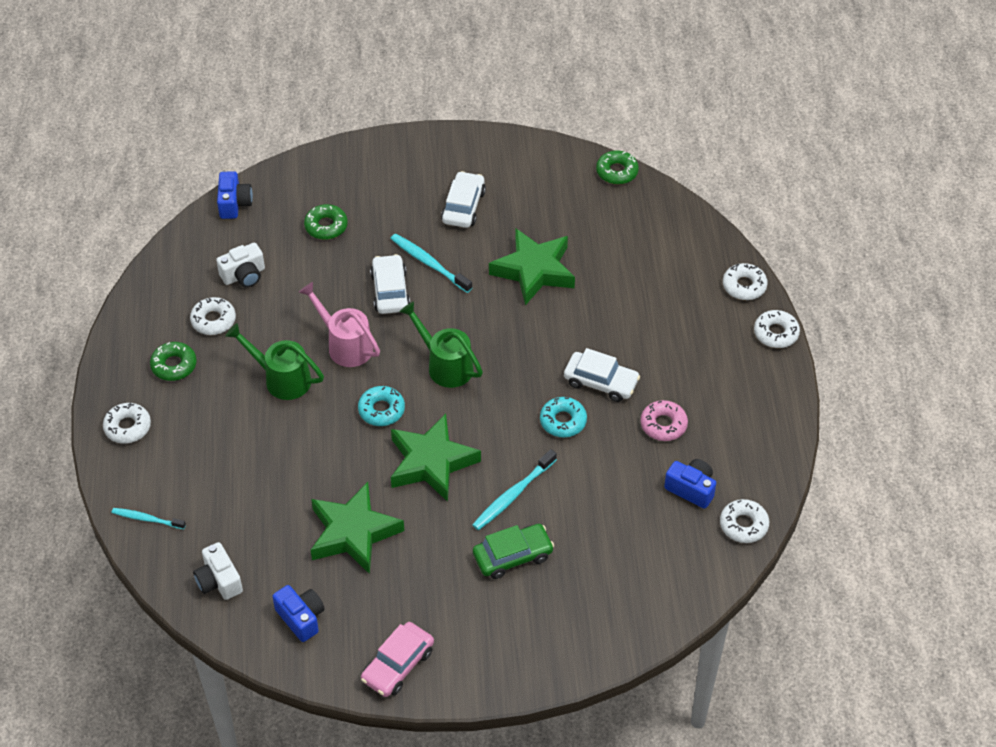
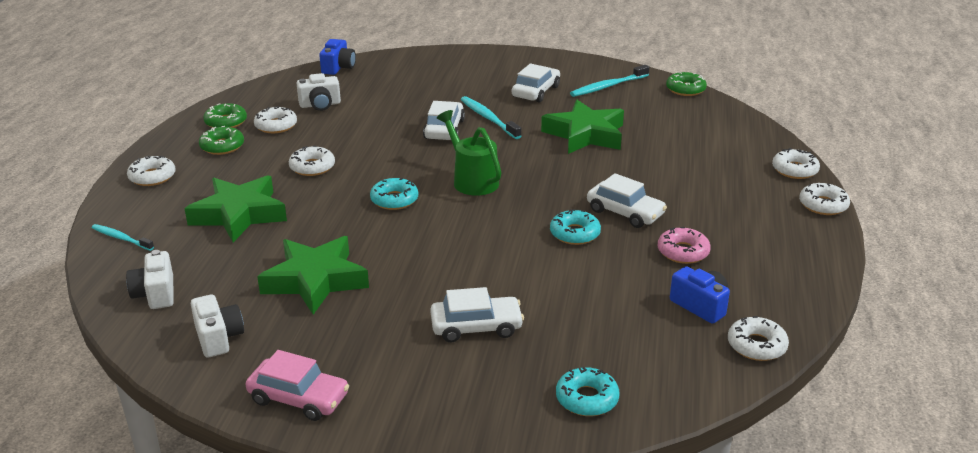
camera: 15 degrees right, 20 degrees down
green watering can [225,323,324,400] -> white donut [289,146,335,176]
blue camera [272,585,325,642] -> white camera [191,294,244,358]
pink watering can [299,282,380,367] -> none
green donut [304,204,348,240] -> green donut moved to [203,103,247,128]
pink car [361,622,434,697] -> pink car turned 120 degrees counterclockwise [245,350,349,421]
green star [391,414,481,502] -> green star moved to [184,175,287,242]
turquoise toothbrush [472,449,557,530] -> turquoise toothbrush moved to [570,65,649,97]
green car [473,524,554,579] -> white car [430,287,524,342]
none -> turquoise donut [556,367,620,416]

